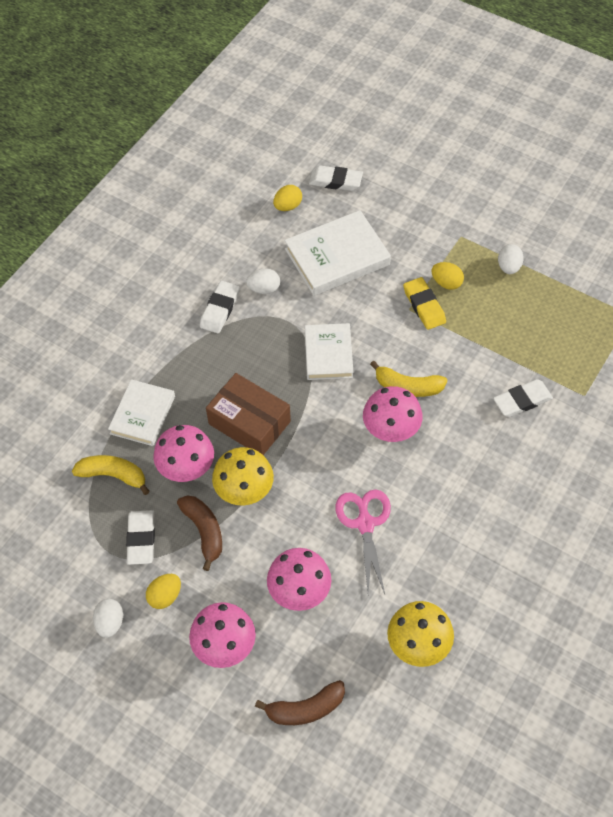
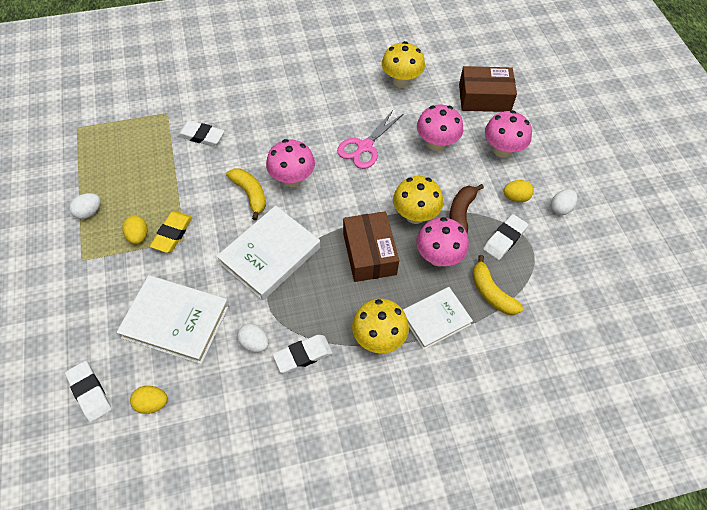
camera: 140 degrees left, 0 degrees up
brown banana [255,680,345,725] -> brown box [459,66,517,112]
white book [305,323,354,380] -> white book [217,206,320,301], size x1.52
none -> yellow mushroom [352,298,409,353]

